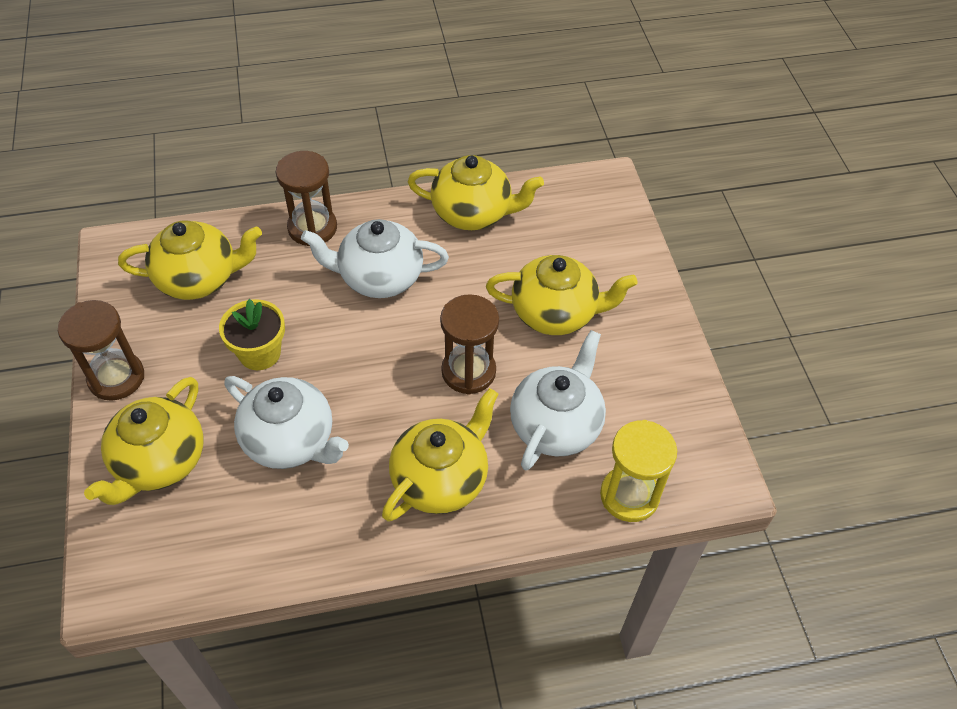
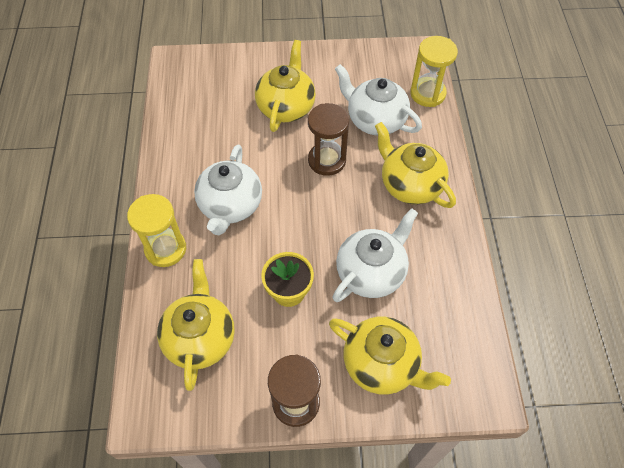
camera: 80 degrees left, 5 degrees up
brown hourglass [276,151,337,246] -> yellow hourglass [127,194,186,267]
yellow teapot [408,155,544,230] -> none

